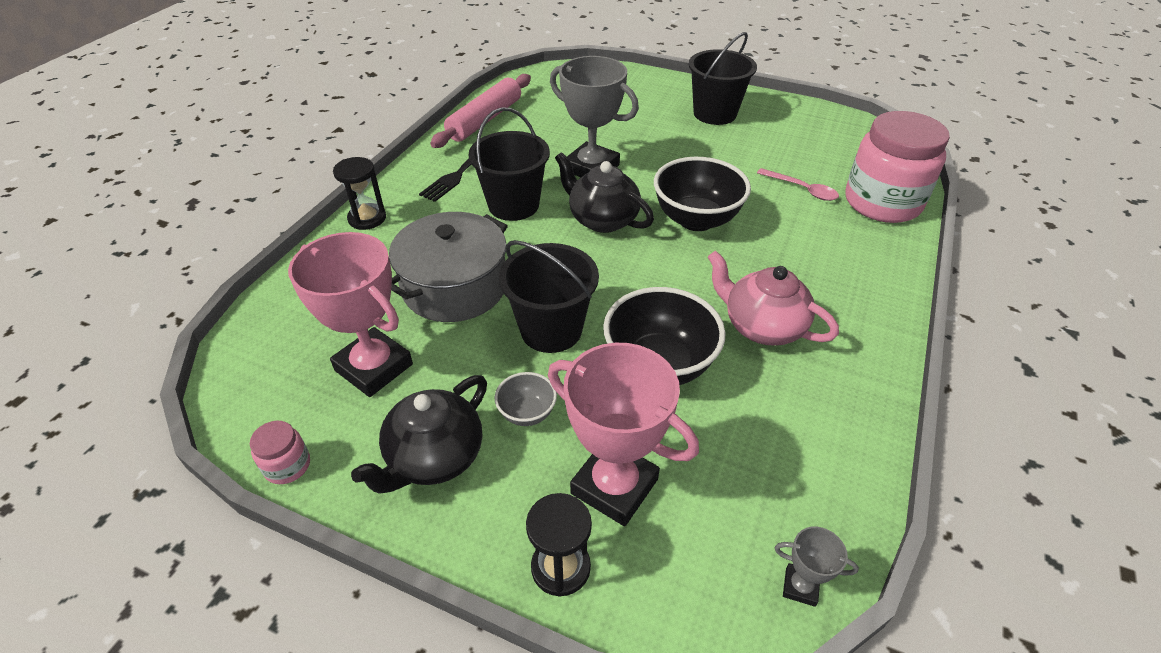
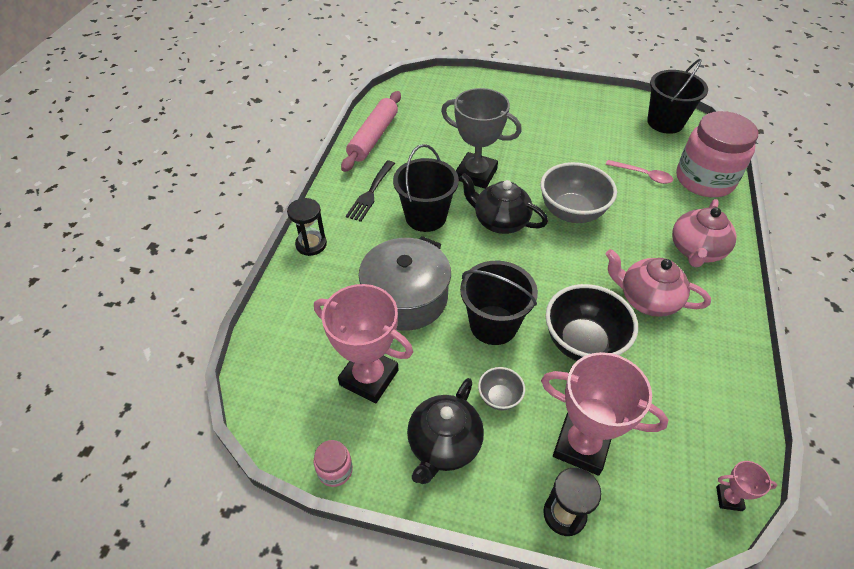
camera: 10 degrees left, 5 degrees up
black bowl [654,157,751,231] -> grey bowl [540,162,617,223]
black bucket [689,32,757,125] -> black bucket moved to [647,59,708,134]
grey trophy [775,527,859,607] -> pink trophy [716,461,777,511]
none -> pink teapot [672,199,737,268]

